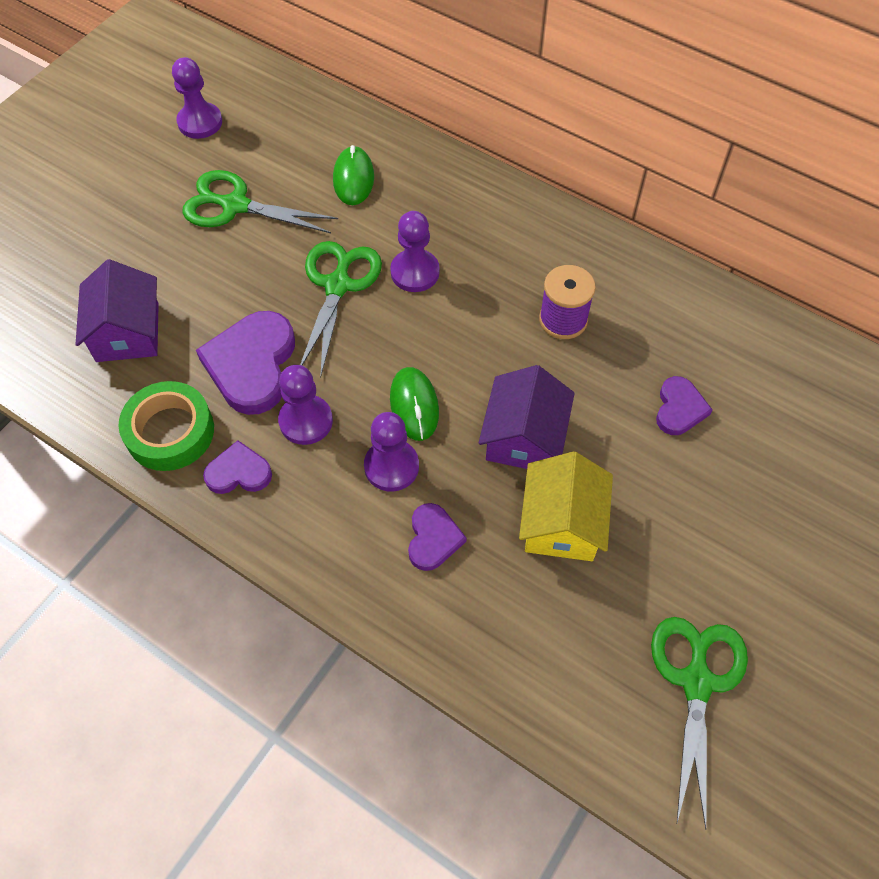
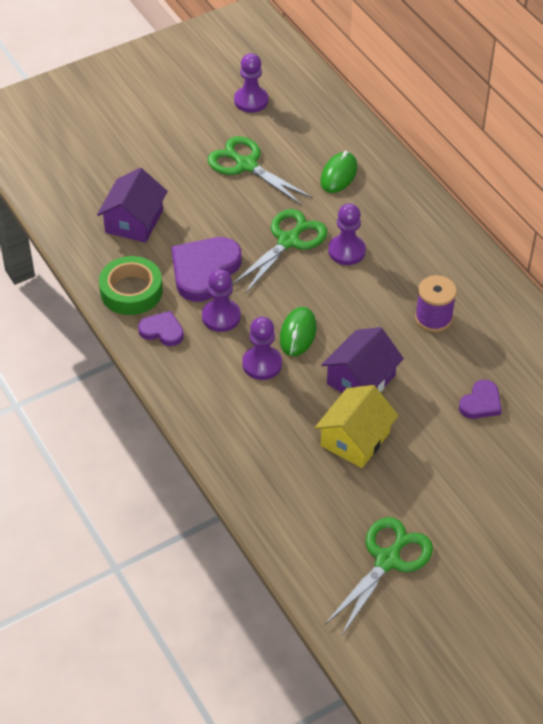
camera: 25 degrees right, 10 degrees down
purple heart [408,503,466,571] -> none

